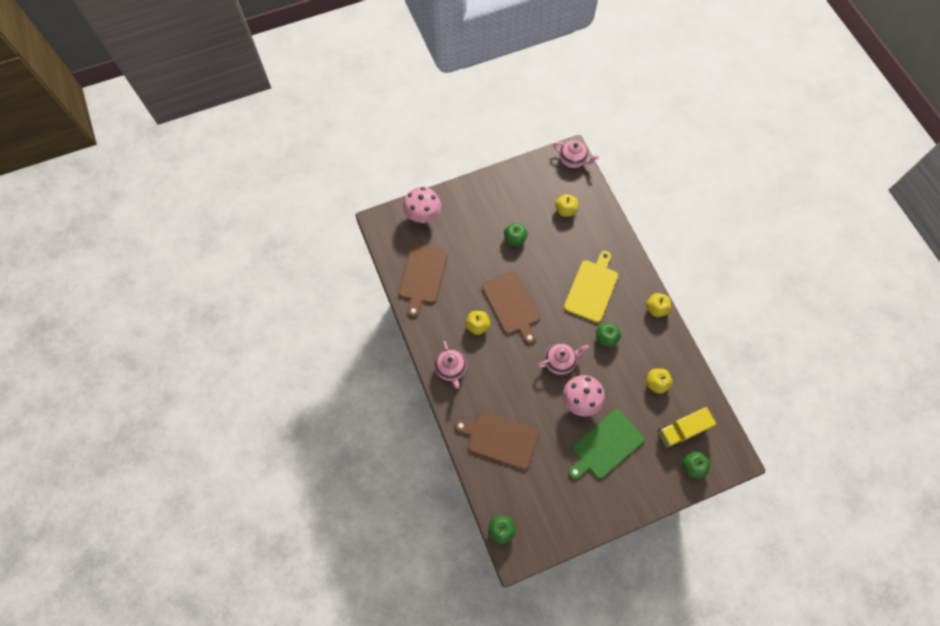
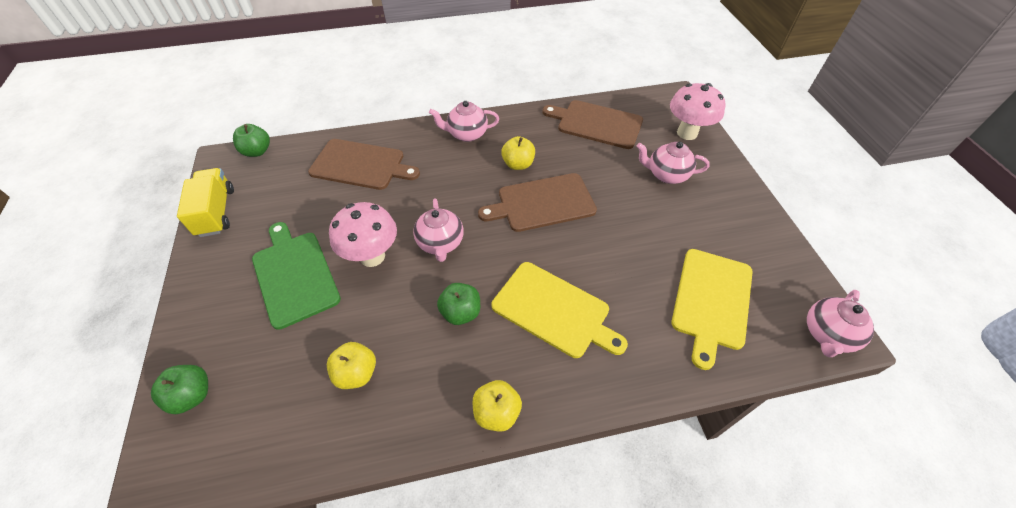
camera: 100 degrees right, 15 degrees down
brown cutting board [455,412,539,470] -> brown cutting board turned 75 degrees clockwise [308,139,420,190]
green apple [504,223,528,246] -> none
yellow apple [555,194,578,217] -> yellow cutting board [671,249,753,370]
yellow truck [658,407,716,449] -> yellow truck moved to [177,168,234,237]
none -> pink teapot [637,142,710,184]

